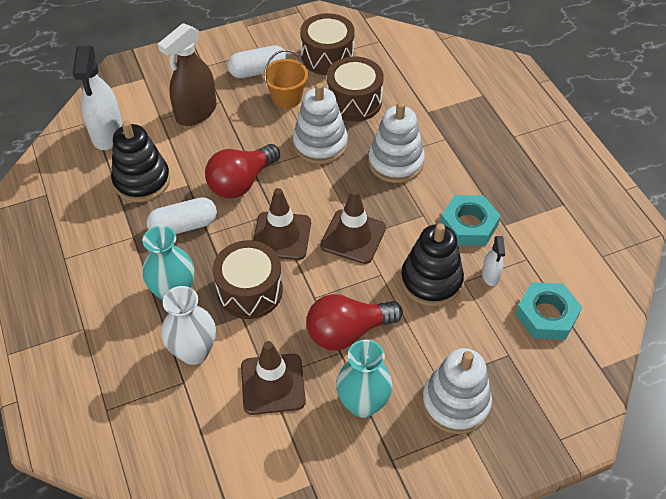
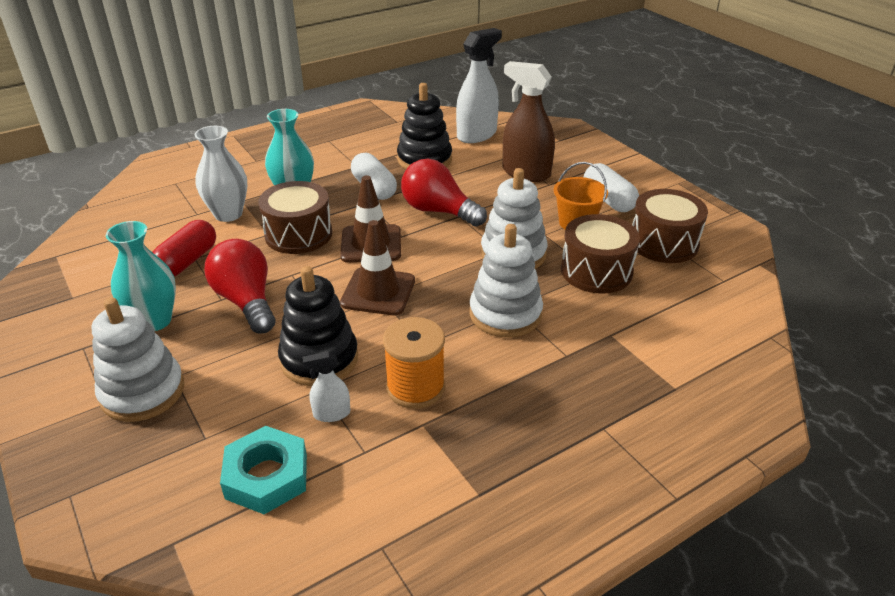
camera: 80 degrees right, 15 degrees down
white spray bottle [73,46,122,150] -> white spray bottle turned 150 degrees clockwise [456,28,502,143]
brown traffic cone [241,341,306,415] -> red capsule [152,220,216,276]
turquoise nut [440,195,501,246] -> orange spool [383,317,445,409]

